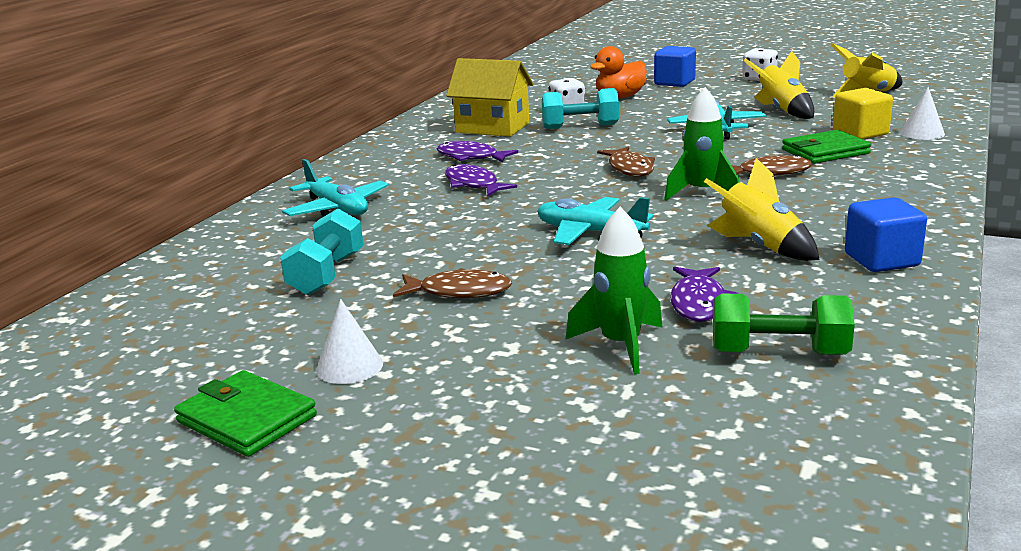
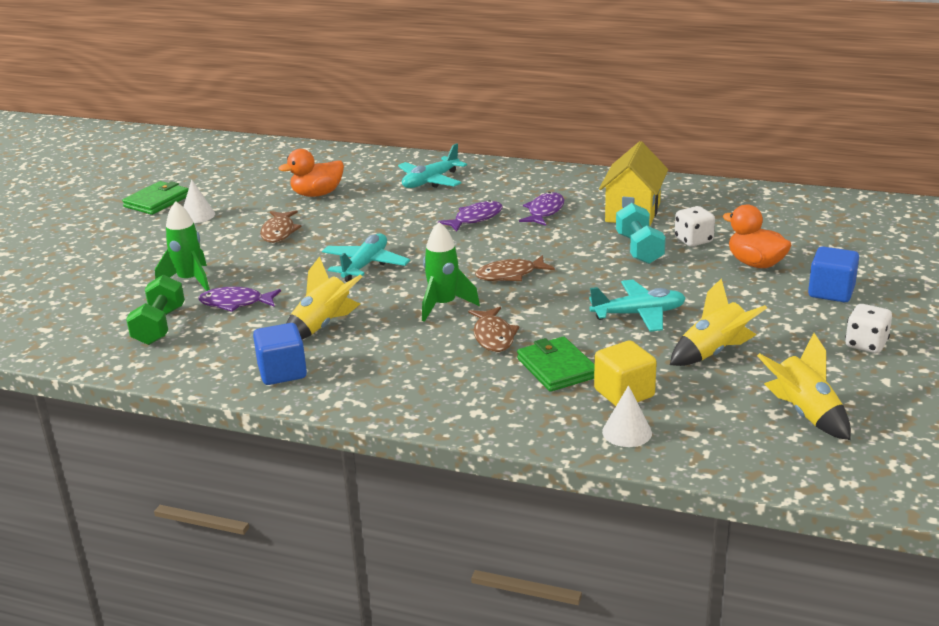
camera: 85 degrees right, 5 degrees up
turquoise dumbbell [280,209,364,296] -> orange duck [279,149,344,197]

